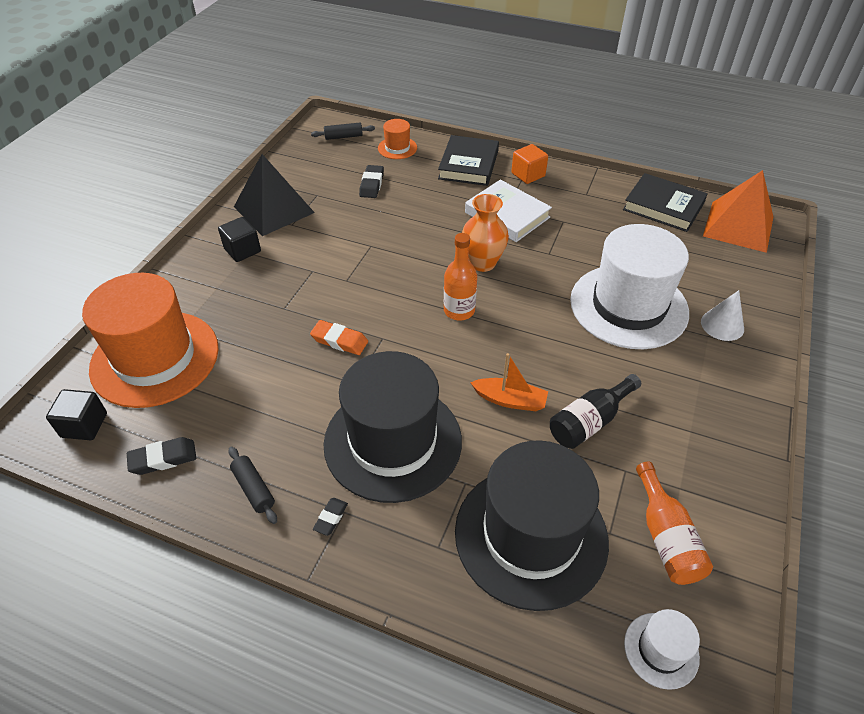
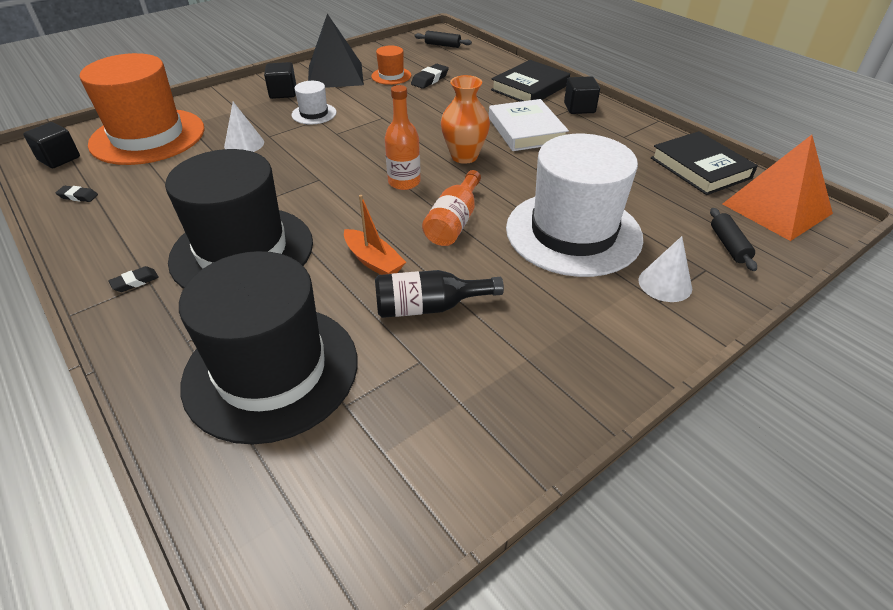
camera: 30 degrees right, 5 degrees down
black eraser [127,437,196,475] -> black eraser [56,186,98,202], size x0.64
black rolling pin [229,447,277,524] -> black rolling pin moved to [710,208,757,271]
orange eraser [310,320,368,355] -> none
orange hat [378,119,417,159] -> orange hat moved to [371,46,411,85]
orange cube [511,144,548,184] -> black cube [564,76,600,114]
white hat [624,609,700,690] -> white hat moved to [292,81,336,124]
orange bottle [636,462,713,585] -> orange bottle moved to [422,170,481,246]
none -> white cone [224,102,264,152]

